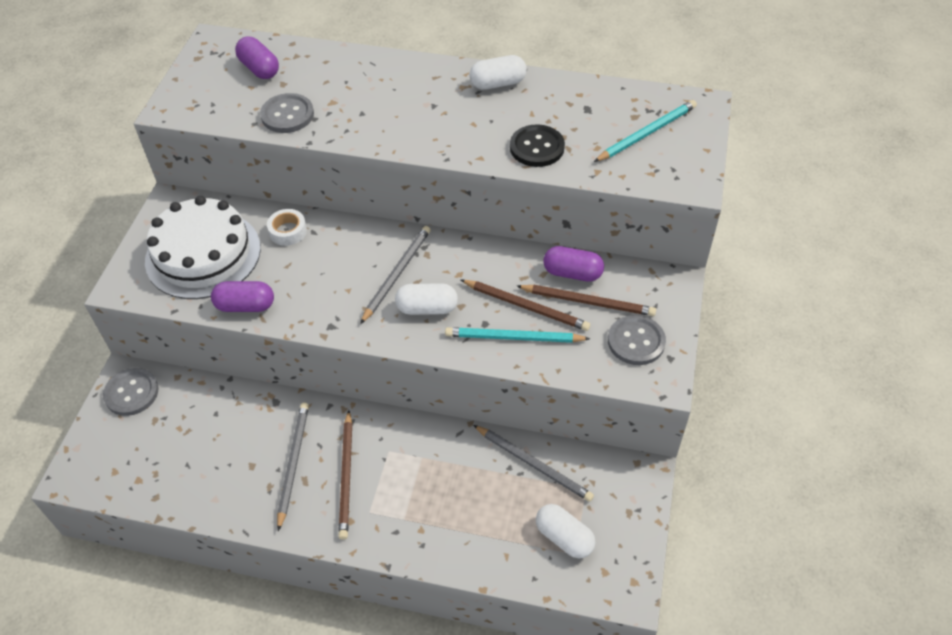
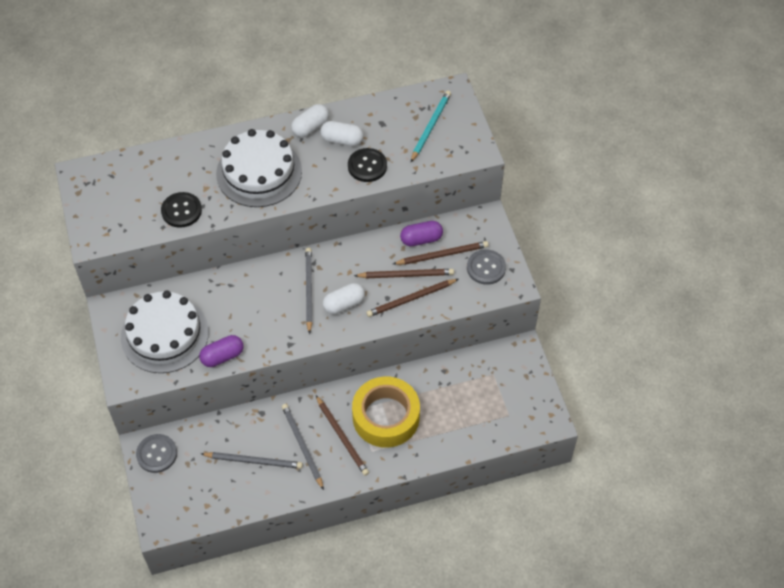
camera: 30 degrees left, 5 degrees up
purple capsule [235,37,279,79] -> none
grey button [260,93,314,133] -> black button [161,192,202,228]
white tape [267,209,307,246] -> none
turquoise pencil [445,327,590,343] -> brown pencil [366,279,458,317]
grey pencil [473,425,594,502] -> grey pencil moved to [201,452,303,469]
white capsule [536,504,595,559] -> white capsule moved to [320,121,364,146]
none -> white cake [216,129,302,207]
none -> yellow tape [352,377,420,448]

